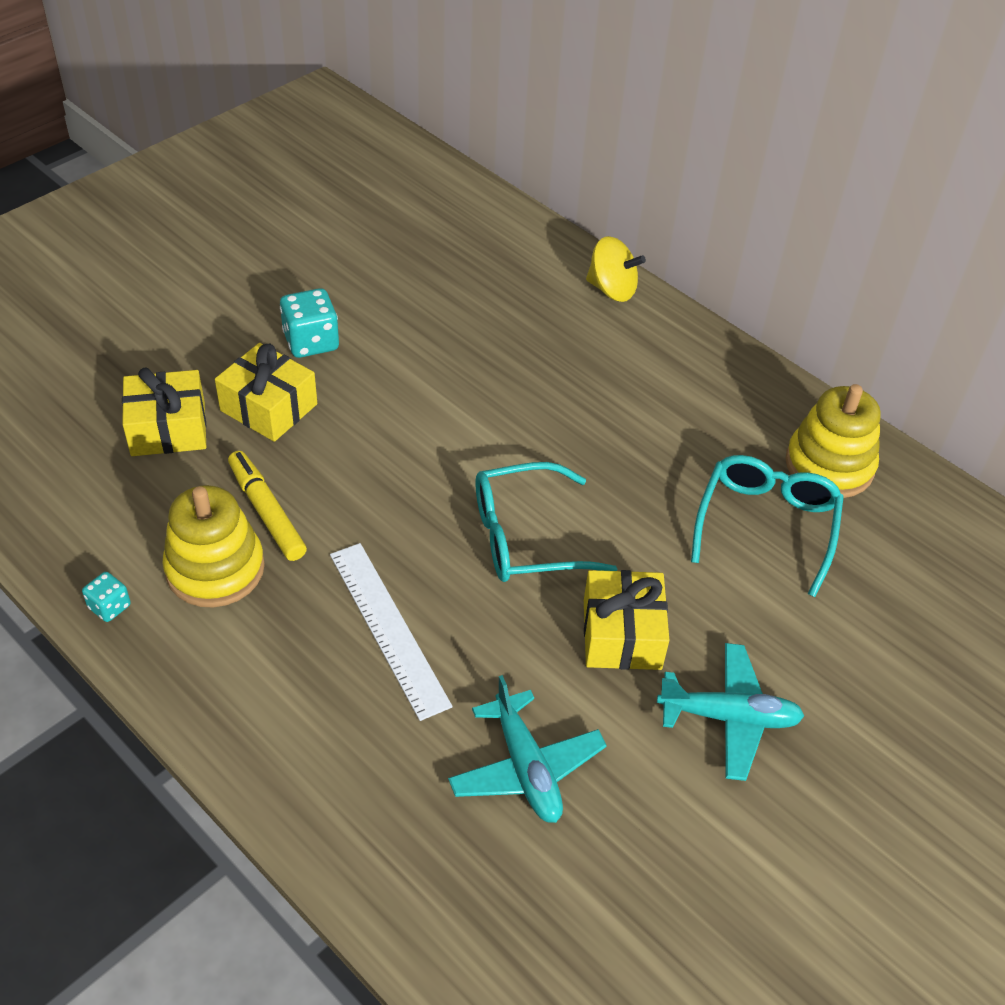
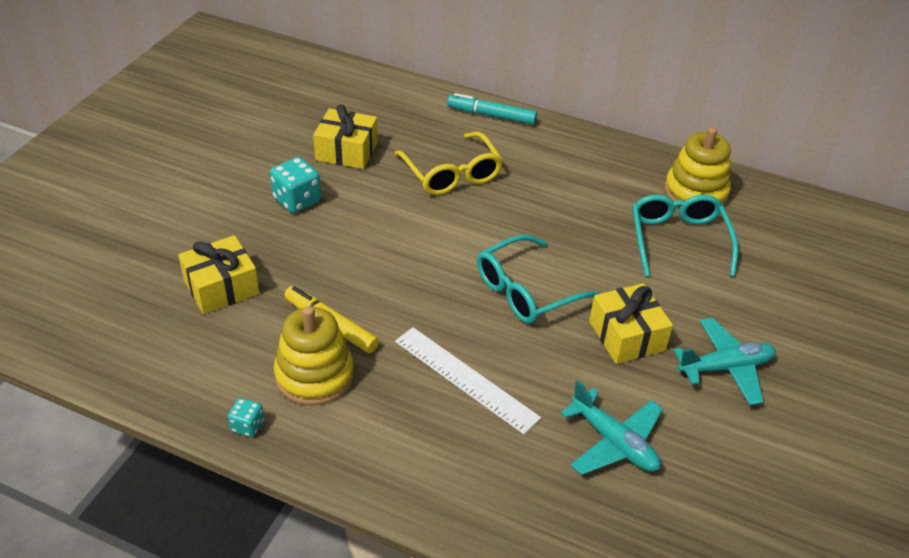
camera: 20 degrees left, 5 degrees down
yellow gift [215,343,317,442] -> yellow gift moved to [313,104,378,169]
yellow spinning top [586,236,646,302] -> turquoise marker [447,93,537,125]
none -> yellow glasses [394,132,503,195]

